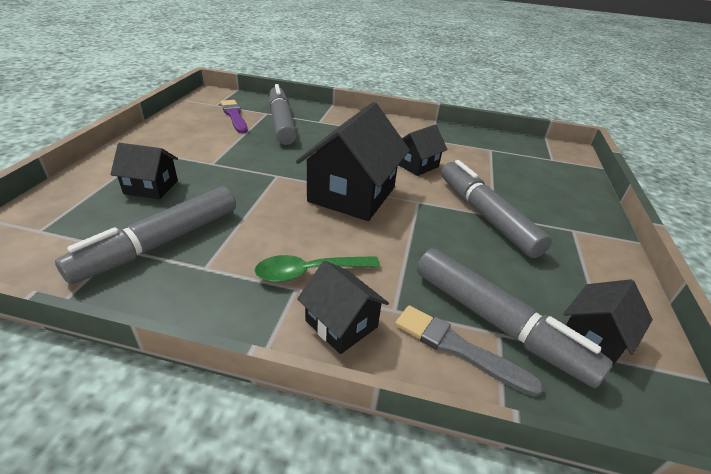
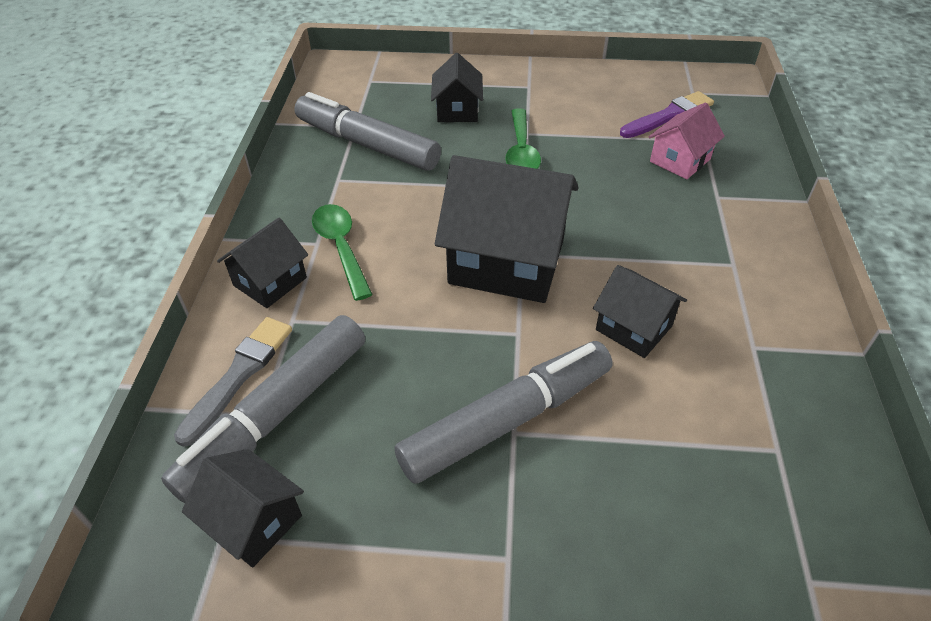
camera: 85 degrees right, 10 degrees up
grey marker [269,84,297,145] -> pink house [649,102,725,179]
none -> green spoon [505,108,541,169]

